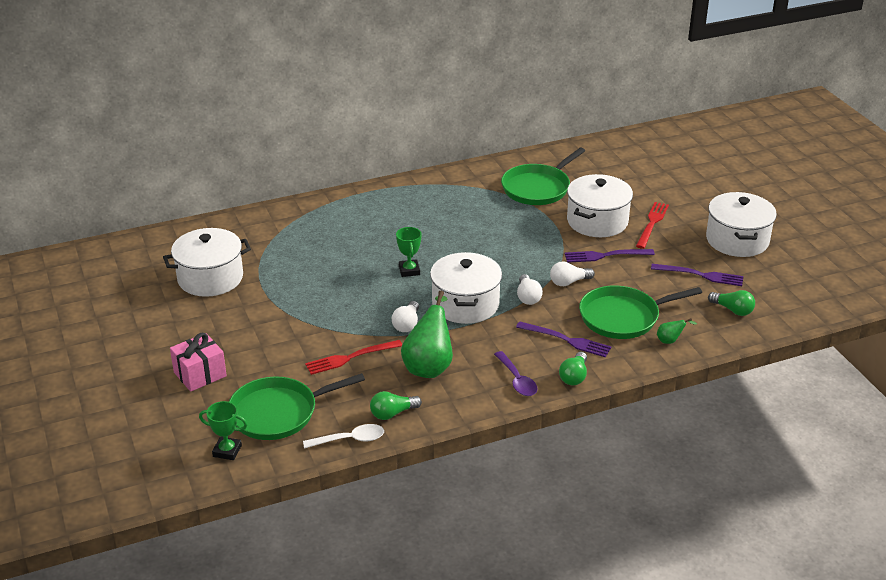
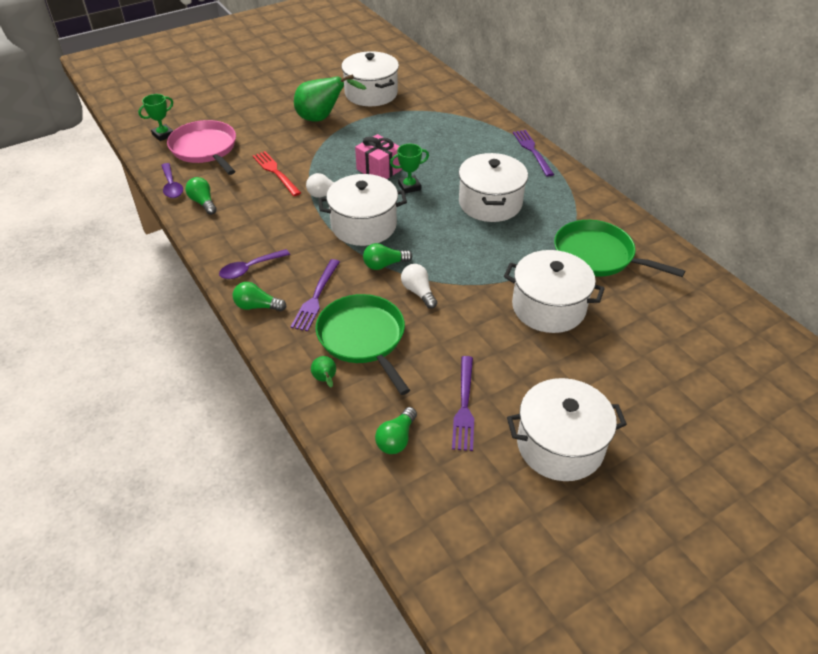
camera: 80 degrees right, 10 degrees up
pink gift [170,333,227,392] -> pink gift moved to [355,134,402,179]
green trophy [199,401,247,460] -> green trophy turned 45 degrees clockwise [138,94,174,141]
green pan [229,373,365,440] -> pink pan [167,120,236,175]
white spoon [303,424,384,449] -> purple spoon [161,163,183,198]
green pear [401,291,453,378] -> green pear moved to [294,74,366,121]
white light bulb [517,274,543,305] -> green light bulb [363,243,412,270]
purple fork [565,249,655,263] -> purple fork moved to [513,130,554,177]
red fork [636,202,669,249] -> none
none -> white pot [459,153,528,222]

